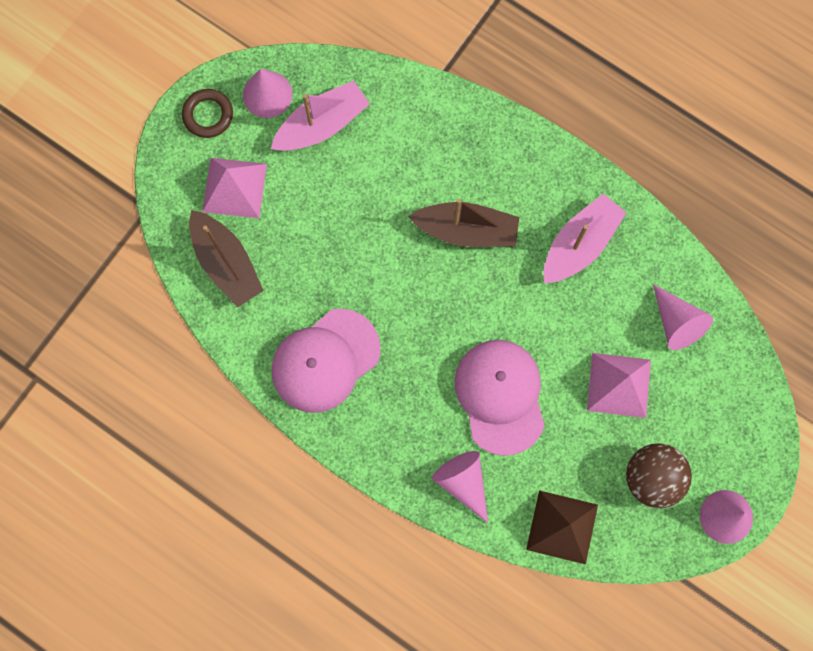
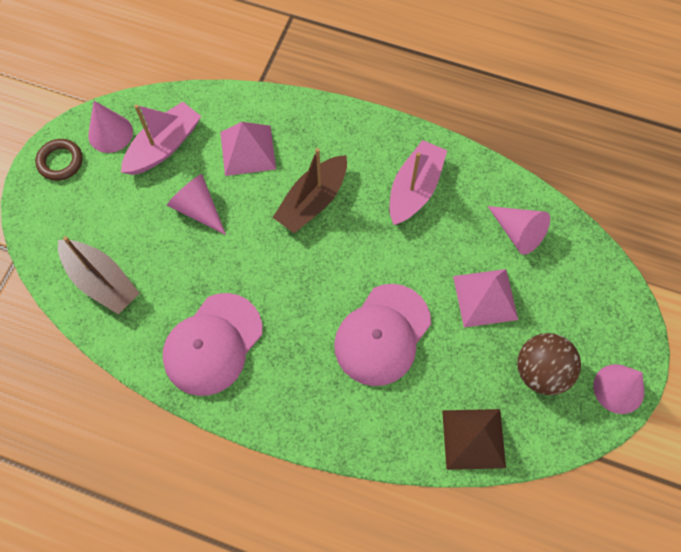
camera: 15 degrees left, 10 degrees down
pink pyramid [202,158,267,218] -> pink pyramid moved to [220,122,276,176]
brown boat [408,199,519,247] -> brown boat turned 135 degrees clockwise [272,148,347,233]
pink cone [432,451,488,523] -> pink cone moved to [167,174,226,235]
pink cap [454,340,545,456] -> pink cap turned 120 degrees counterclockwise [334,284,431,386]

